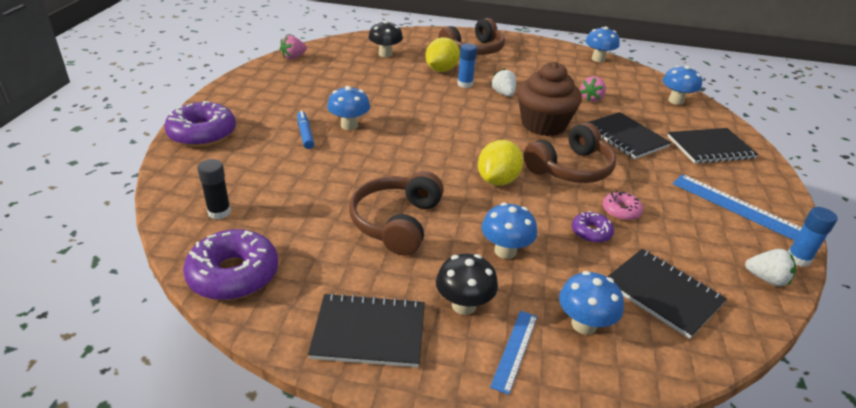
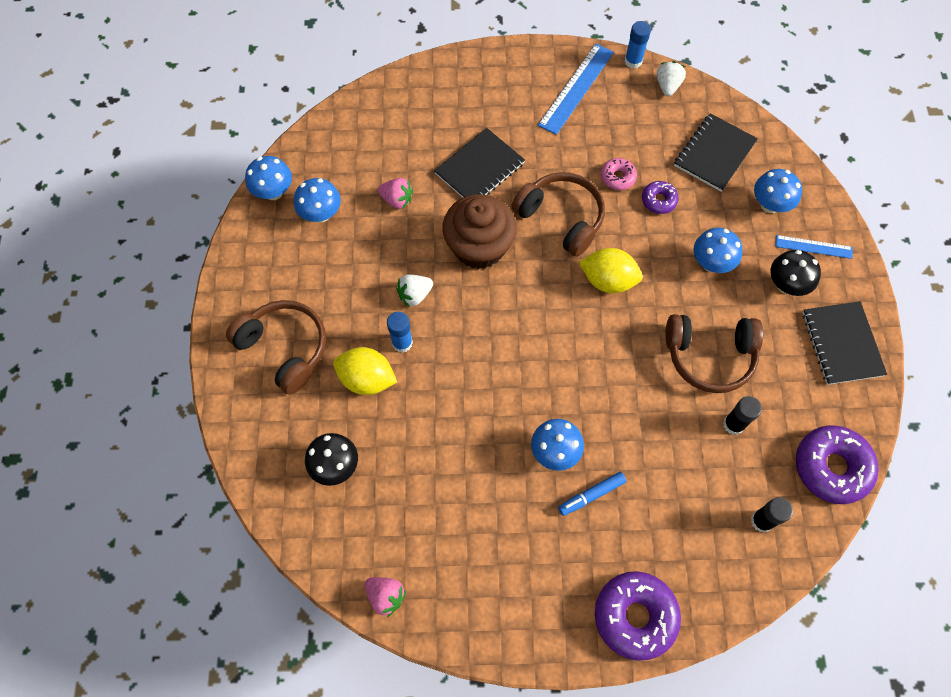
camera: 100 degrees left, 30 degrees up
blue mushroom [663,66,702,105] -> blue mushroom moved to [294,178,341,223]
black notebook [667,128,758,164] -> none
none -> black glue stick [723,396,762,435]

